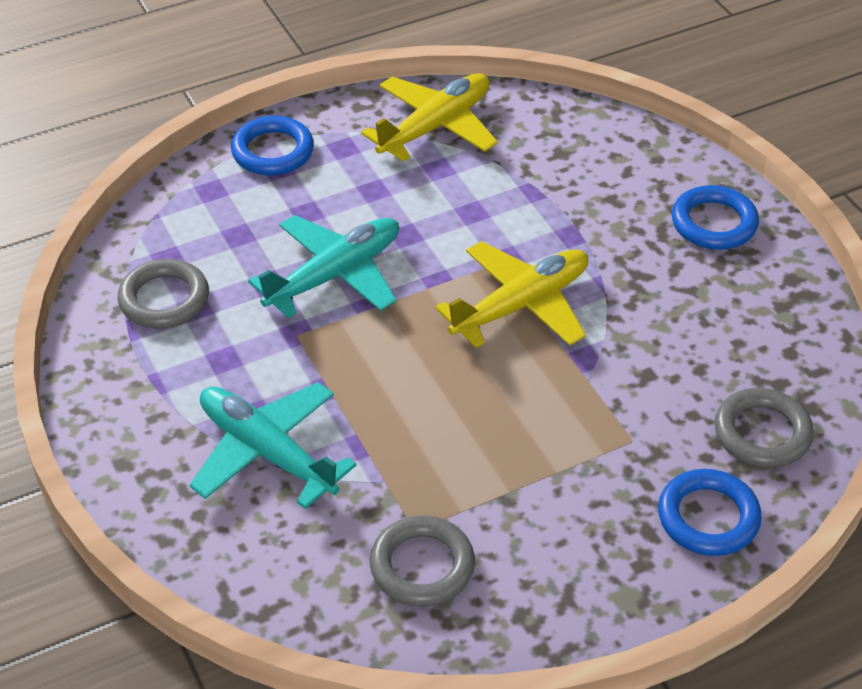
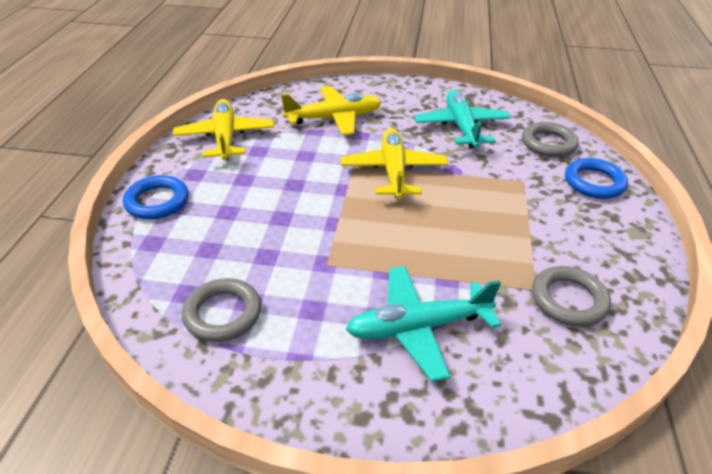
camera: 55 degrees left, 5 degrees down
turquoise plane [248,215,399,318] -> turquoise plane moved to [414,89,511,148]
blue ring [672,185,759,250] -> none
none -> yellow plane [281,86,381,136]

